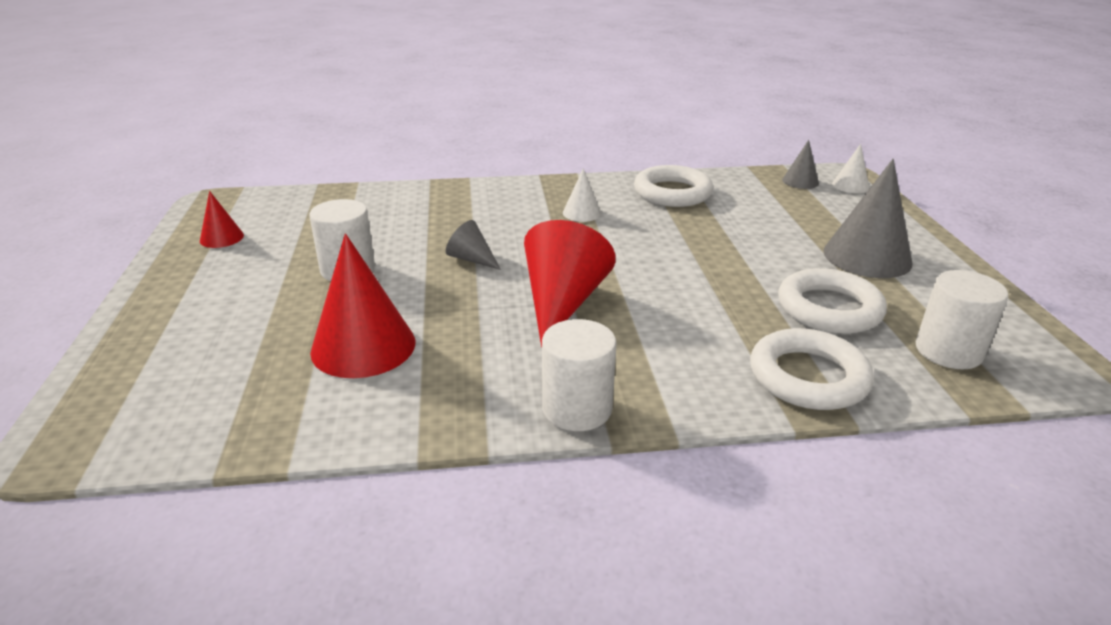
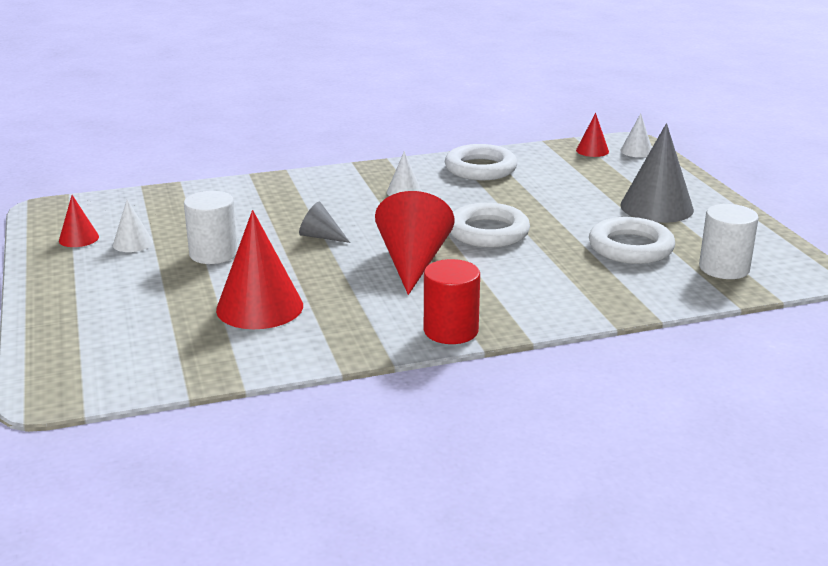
camera: 10 degrees left, 5 degrees down
white cylinder [542,319,617,431] -> red cylinder [424,259,480,344]
white ring [750,328,874,410] -> white ring moved to [450,203,530,248]
grey cone [782,140,819,189] -> red cone [576,113,609,157]
none -> white cone [113,200,153,252]

